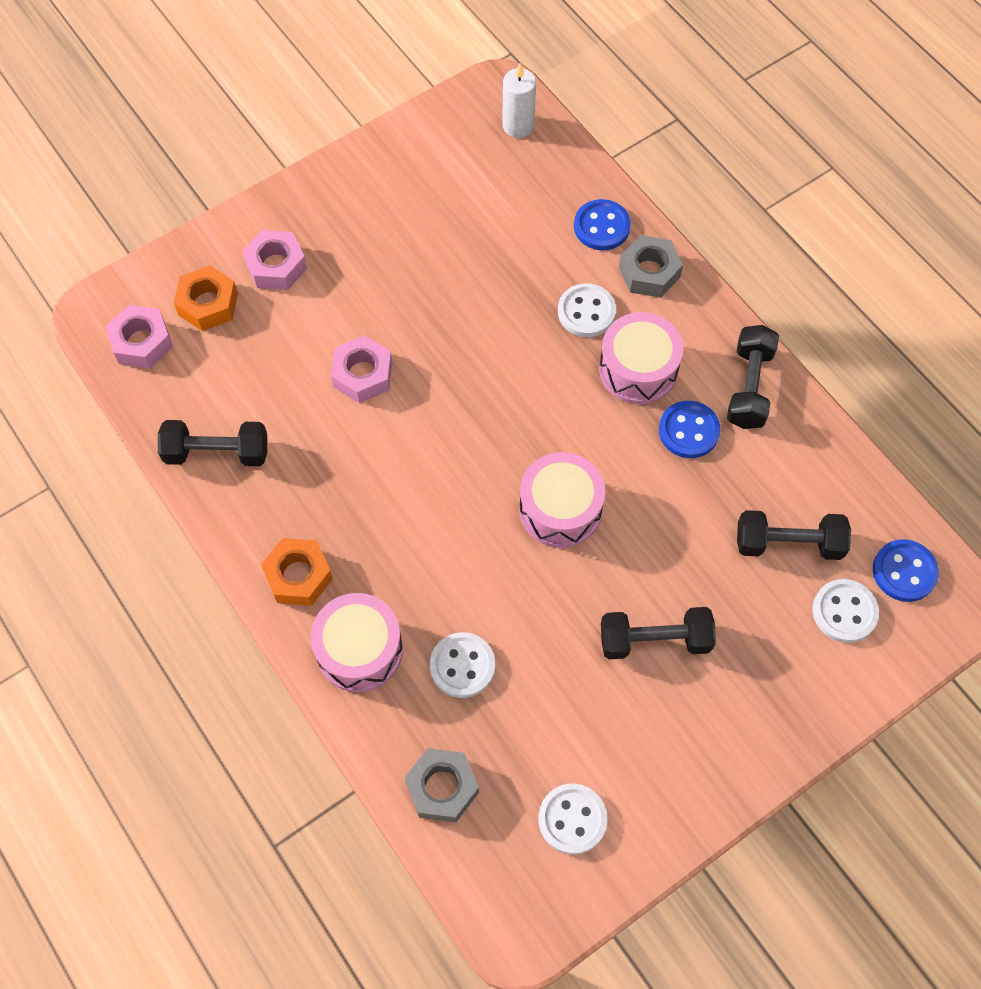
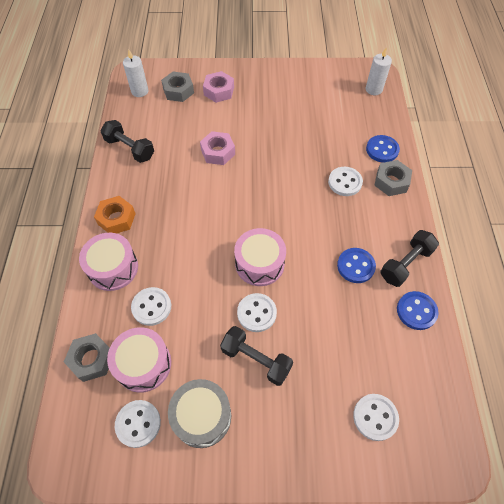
camera: 35 degrees right, 5 degrees down
pink nut [105,305,173,369] -> white candle [123,50,148,97]
orange nut [174,265,238,331] -> grey nut [161,72,194,102]
pink drum [599,312,684,404] -> pink drum moved to [107,327,171,393]
black dumbbell [737,510,851,560] -> none
blue button [873,539,939,602] -> blue button moved to [397,291,439,330]
none -> grey drum [168,379,231,448]
none -> white button [237,293,277,332]

